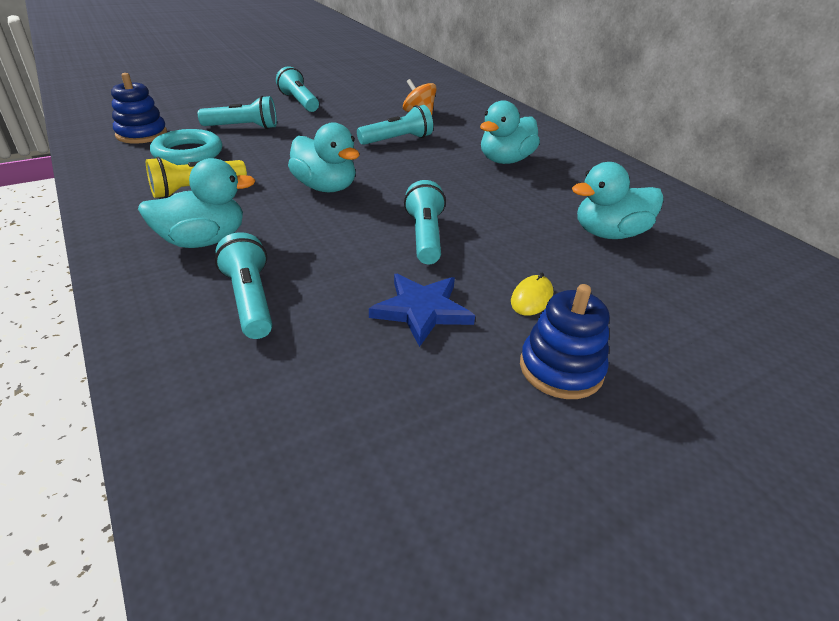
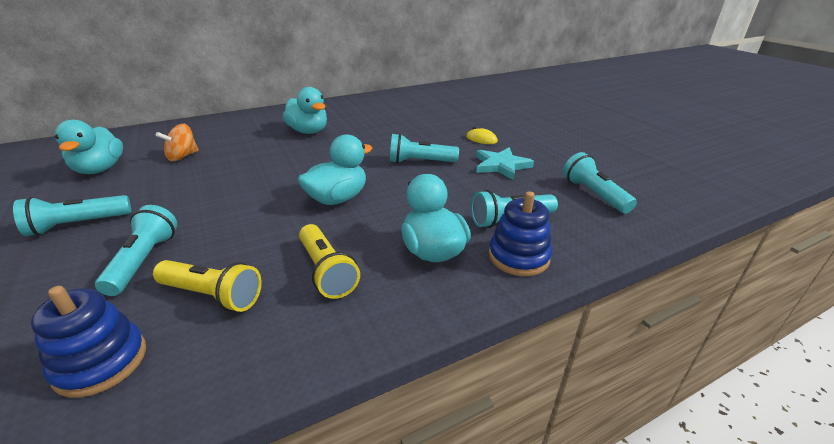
camera: 85 degrees left, 5 degrees down
turquoise ring [150,129,222,165] -> yellow flashlight [153,260,262,312]
turquoise flashlight [357,105,433,145] -> turquoise flashlight moved to [563,152,637,214]
blue star [369,274,475,347] -> turquoise star [476,147,534,180]
blue stacking toy [520,284,609,399] -> blue stacking toy moved to [489,191,552,276]
turquoise duck [572,162,664,239] -> turquoise duck moved to [55,120,123,174]

